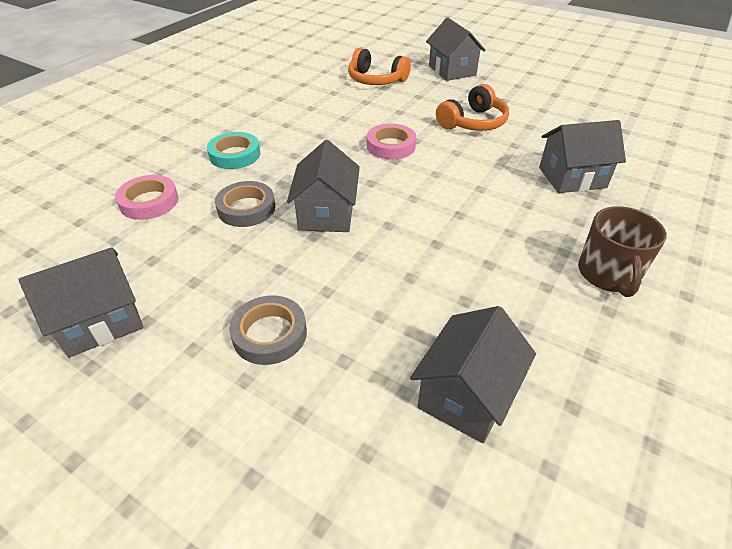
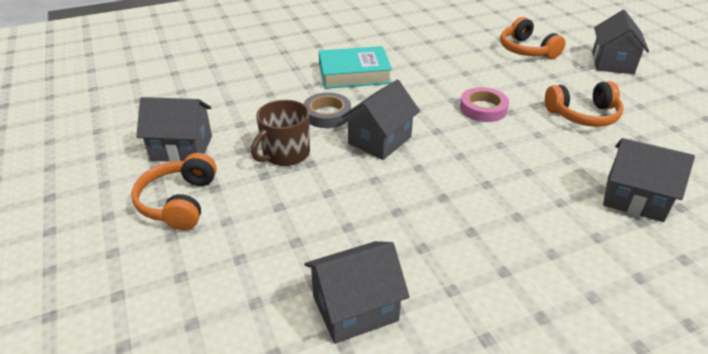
camera: 35 degrees right, 5 degrees down
pink tape [115,175,178,220] -> none
turquoise tape [207,132,260,169] -> turquoise book [319,46,392,89]
grey tape [229,295,307,365] -> none
brown mug [578,206,667,297] -> brown mug moved to [251,100,310,166]
none -> orange headphones [131,153,217,230]

